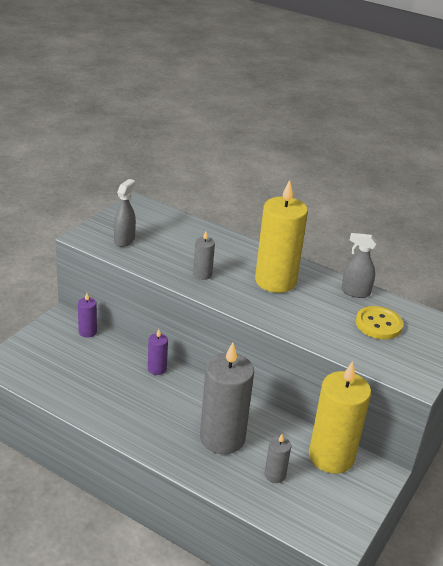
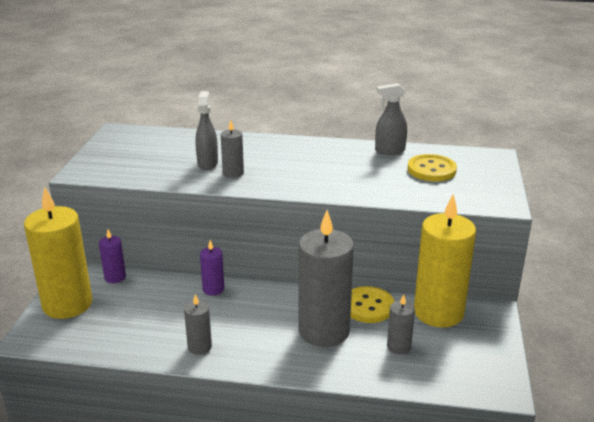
camera: 20 degrees left, 5 degrees down
grey spray bottle [114,179,136,247] -> grey spray bottle moved to [195,91,218,170]
yellow candle [255,180,308,293] -> yellow candle moved to [24,187,93,319]
none -> grey candle [184,294,212,355]
none -> yellow button [351,286,394,323]

